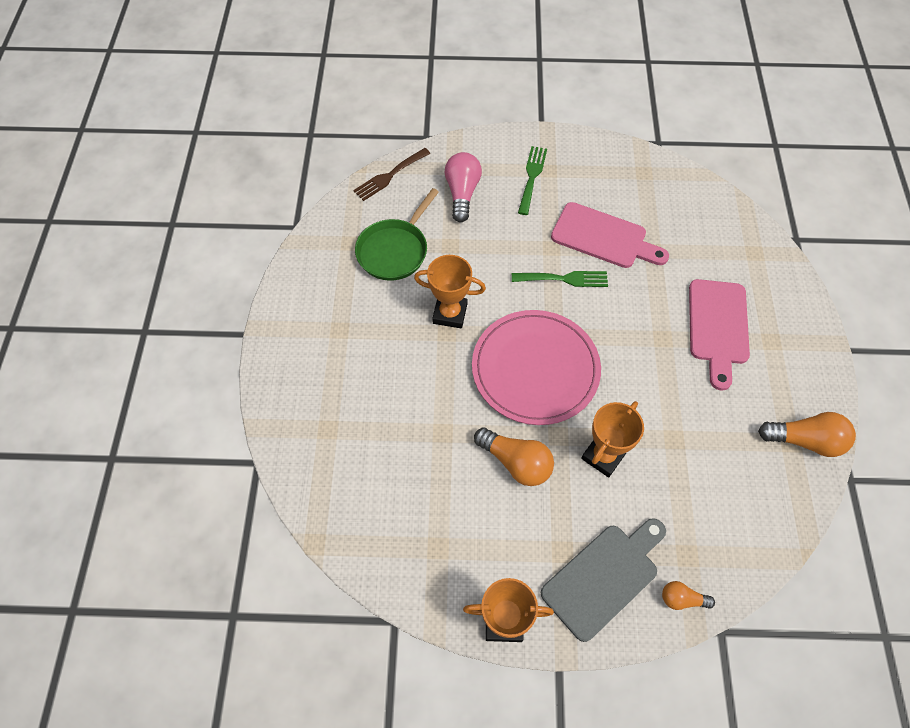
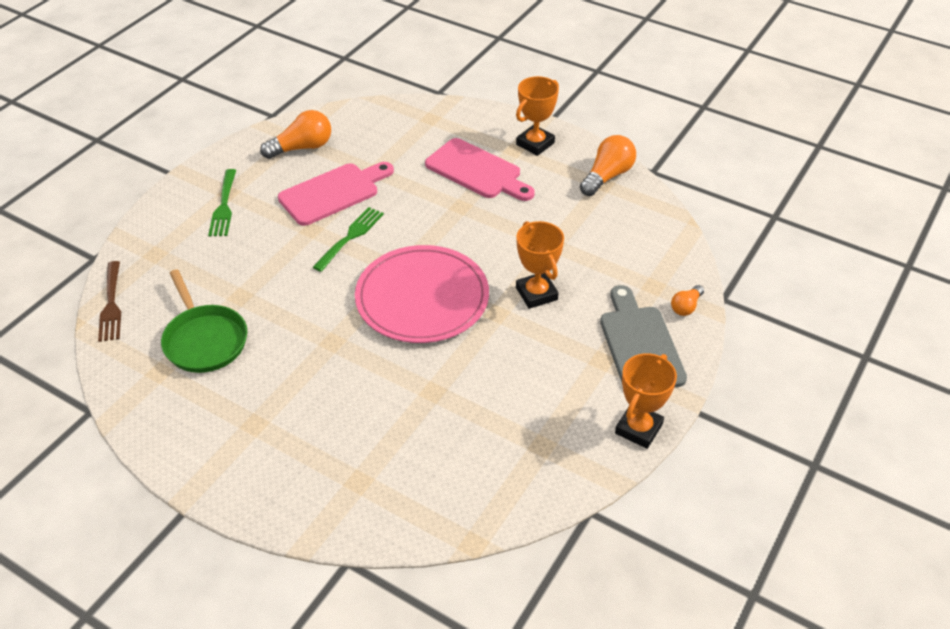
camera: 60 degrees left, 15 degrees down
orange trophy [414,255,486,328] -> orange trophy moved to [516,76,559,156]
pink light bulb [444,152,482,222] -> none
orange light bulb [474,428,554,486] -> orange light bulb moved to [260,110,331,159]
green fork [518,146,547,215] -> green fork turned 135 degrees counterclockwise [208,169,236,236]

